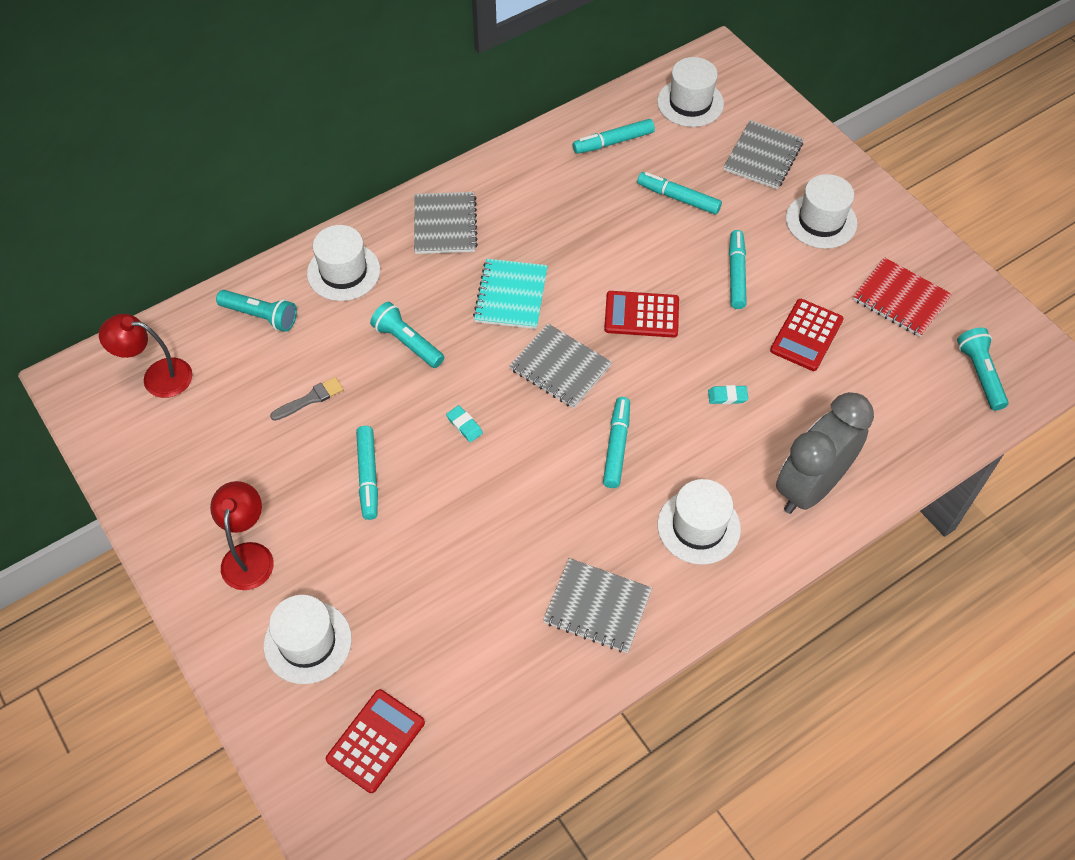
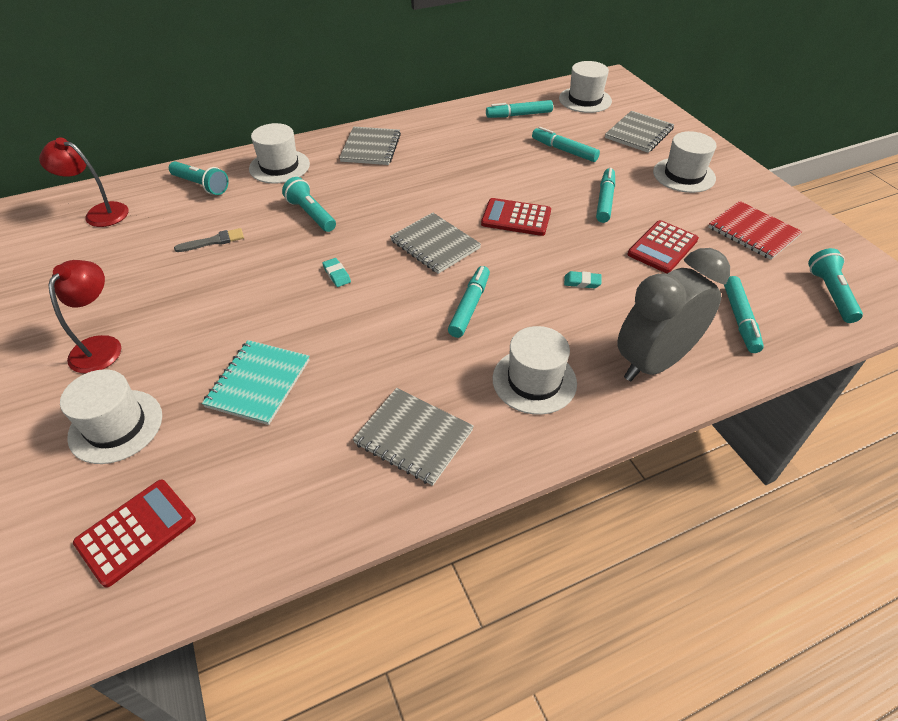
camera: 10 degrees right, 10 degrees down
turquoise marker [356,426,378,520] -> turquoise marker moved to [724,276,764,353]
turquoise notebook [473,259,548,329] -> turquoise notebook moved to [202,340,310,425]

